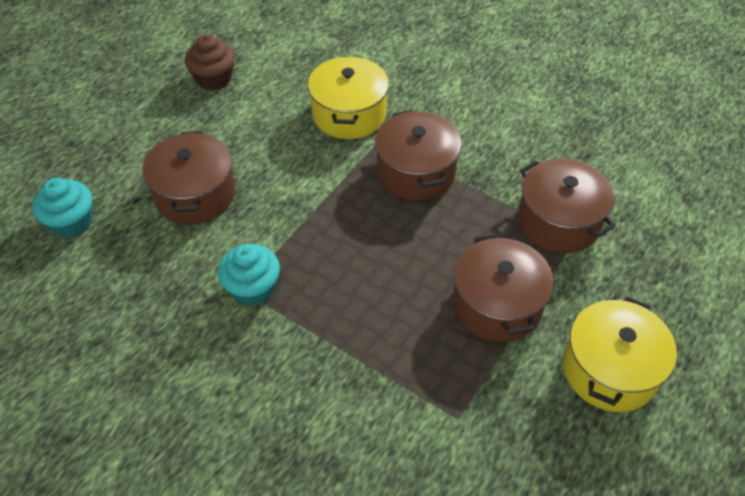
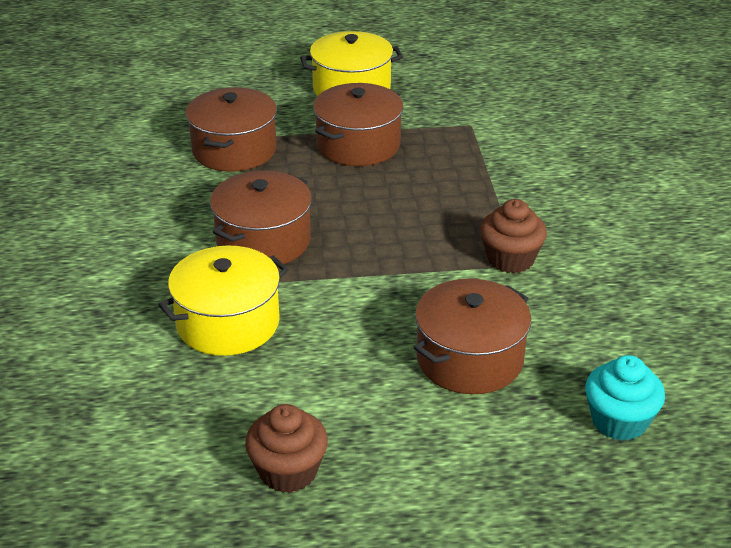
camera: 130 degrees left, 15 degrees down
turquoise cupcake [218,244,280,306] -> brown cupcake [480,199,547,273]

